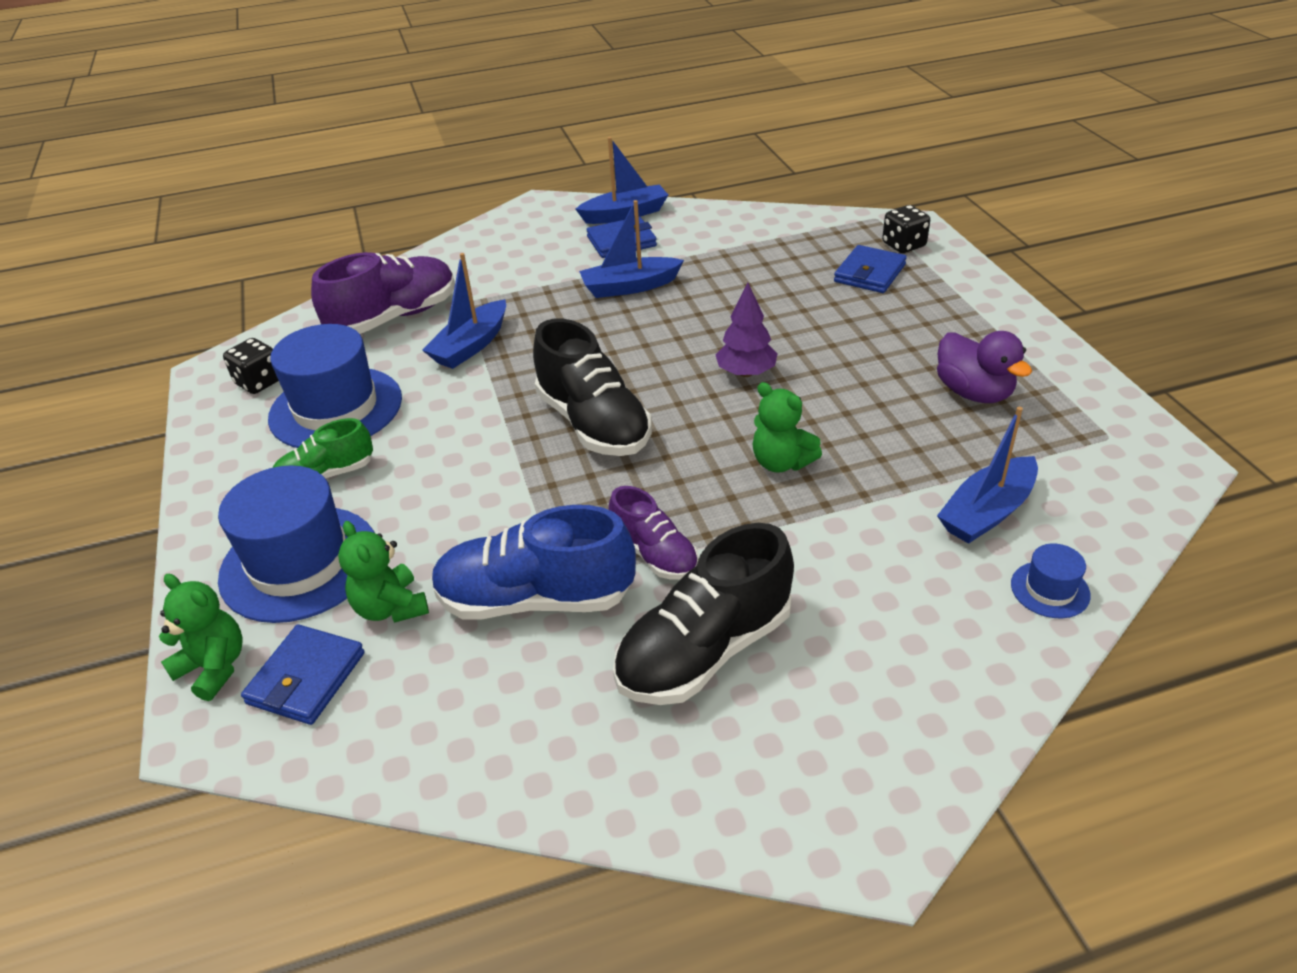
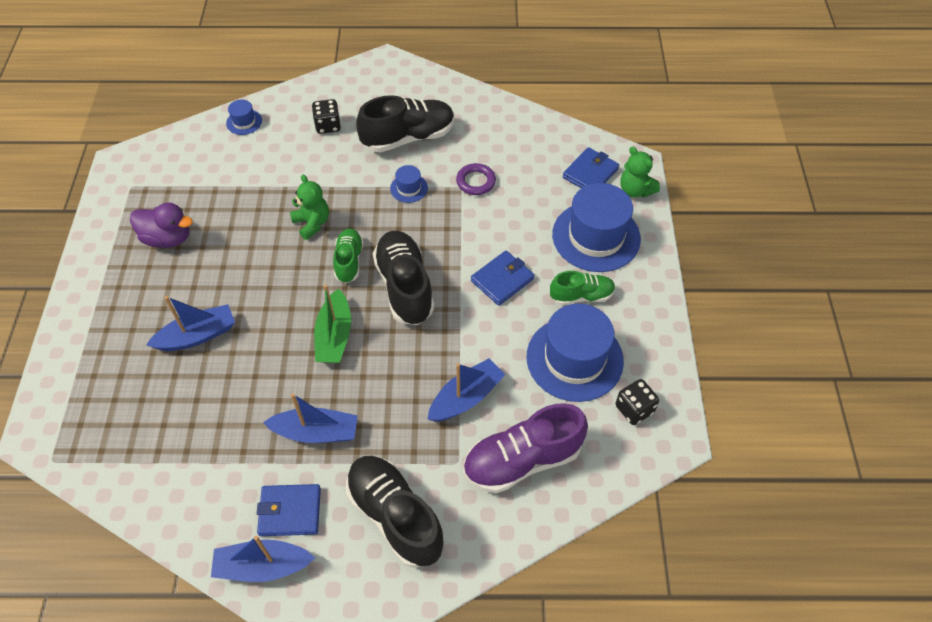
camera: 165 degrees left, 15 degrees up
green teddy bear [338,521,429,623] -> none
blue shoe [431,505,636,620] -> purple ring [456,163,496,195]
purple shoe [608,486,699,580] -> blue hat [390,165,428,203]
purple tree [715,282,778,377] -> none
blue wallet [834,245,907,293] -> blue wallet moved to [471,251,534,306]
black dice [882,205,930,253] -> black dice moved to [312,99,341,134]
purple duck [937,331,1032,403] -> purple duck turned 120 degrees clockwise [130,202,193,248]
blue boat [937,407,1038,544] -> blue boat moved to [146,296,235,351]
none -> green boat [314,284,351,363]
none -> green shoe [333,228,364,283]
none -> black shoe [346,456,444,568]

